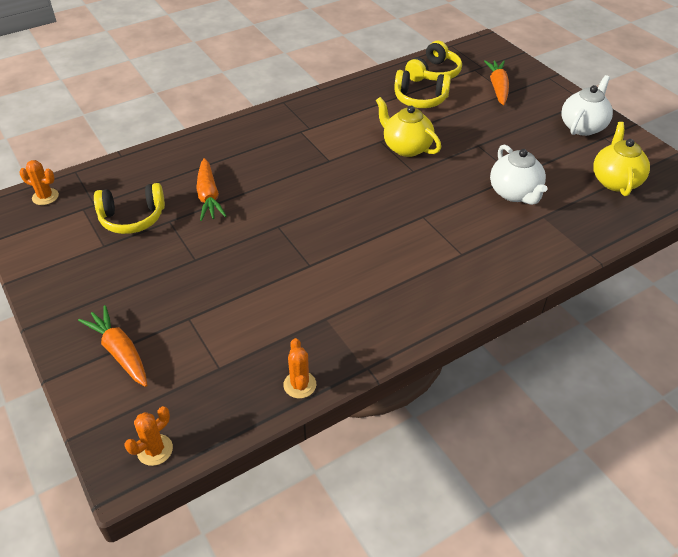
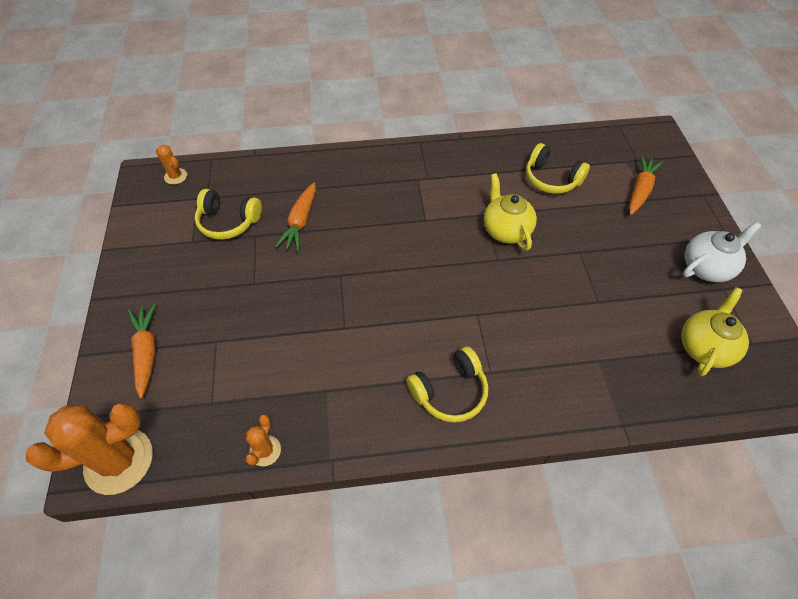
camera: 25 degrees right, 10 degrees up
orange cactus [125,406,173,466] -> orange cactus [26,403,153,495], size x2.11
yellow headphones [405,41,462,82] -> yellow headphones moved to [406,346,488,423]
white teapot [490,144,548,205] -> none

